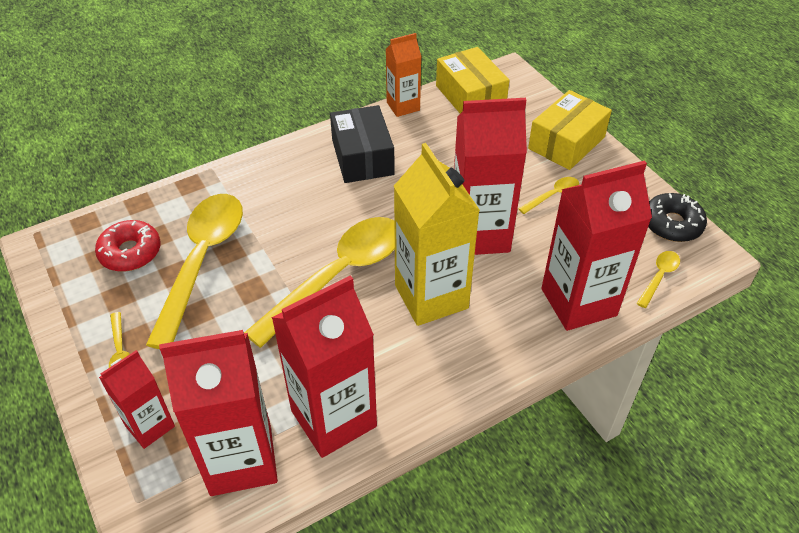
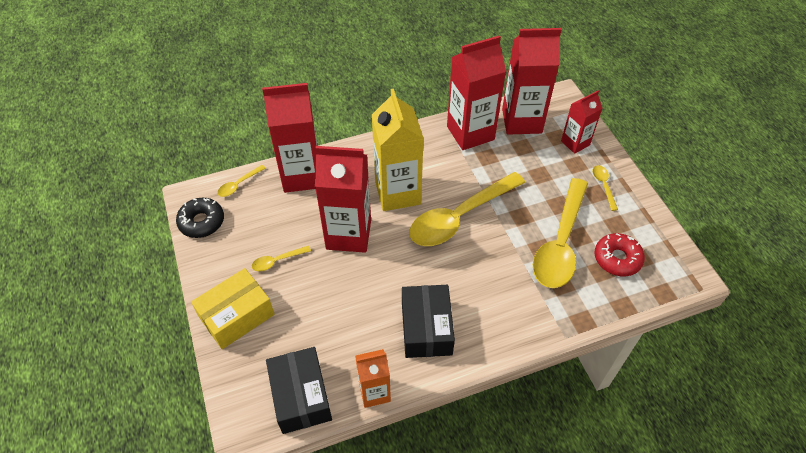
camera: 170 degrees left, 5 degrees up
yellow box [436,47,510,113] -> black box [266,347,332,434]

